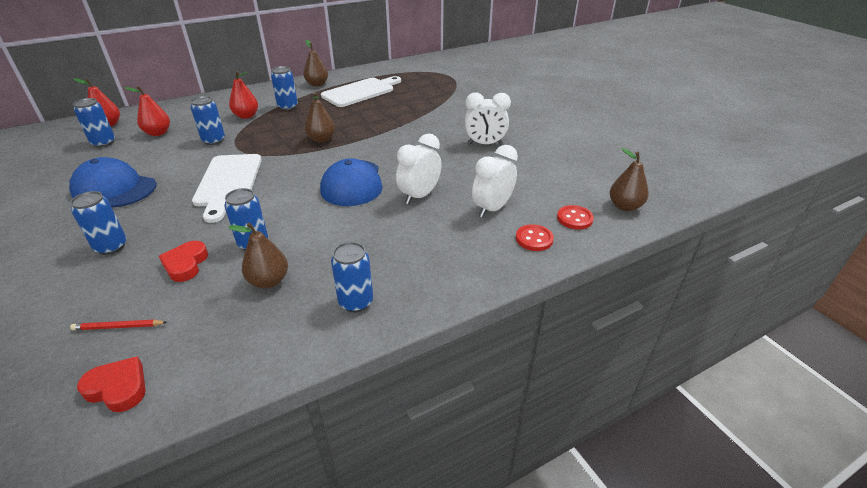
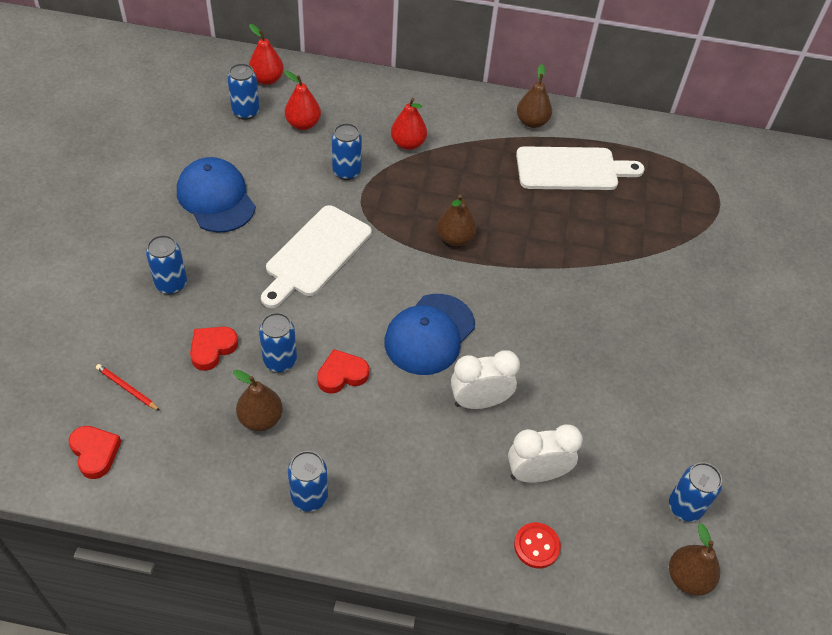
camera: 35 degrees right, 15 degrees up
blue can [271,66,298,110] -> blue can moved to [669,462,722,522]
white clock [465,92,511,145] -> none
red button [557,205,594,230] -> none
none -> red heart [317,349,369,394]

